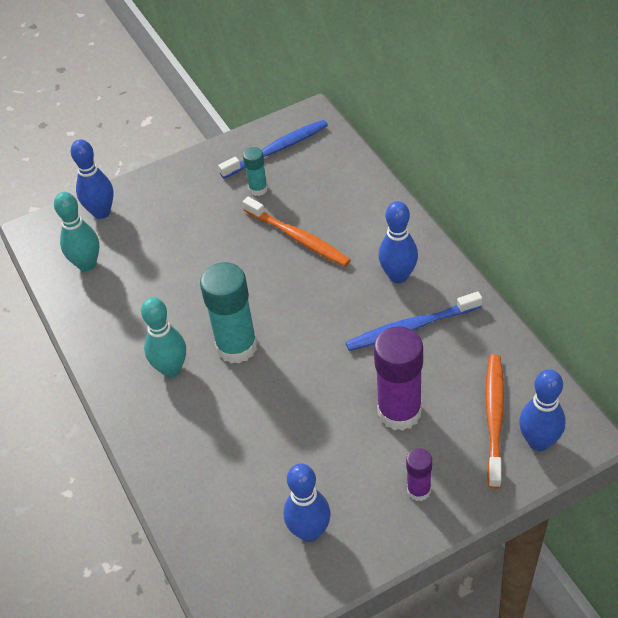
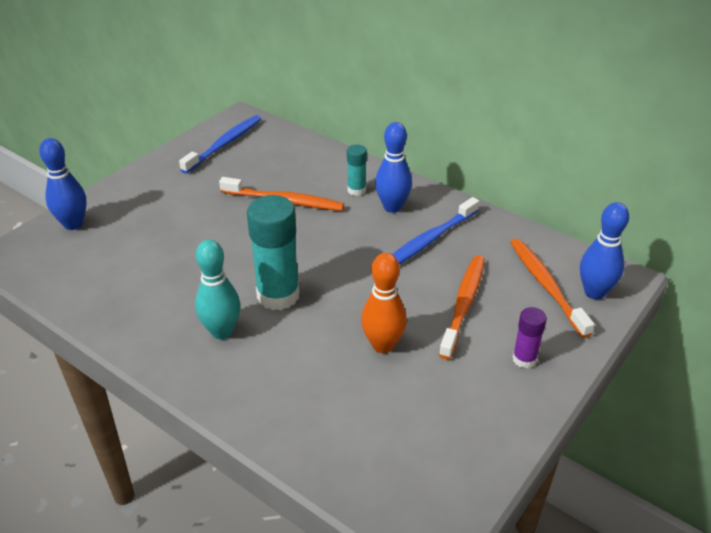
camera: 30 degrees left, 10 degrees down
turquoise bowling pin [54,192,99,272] -> none
turquoise glue stick [243,147,268,196] -> turquoise glue stick moved to [347,144,367,196]
blue bowling pin [284,463,331,542] -> none
purple glue stick [374,326,423,431] -> orange toothbrush [439,255,485,359]
none -> orange bowling pin [361,253,407,353]

